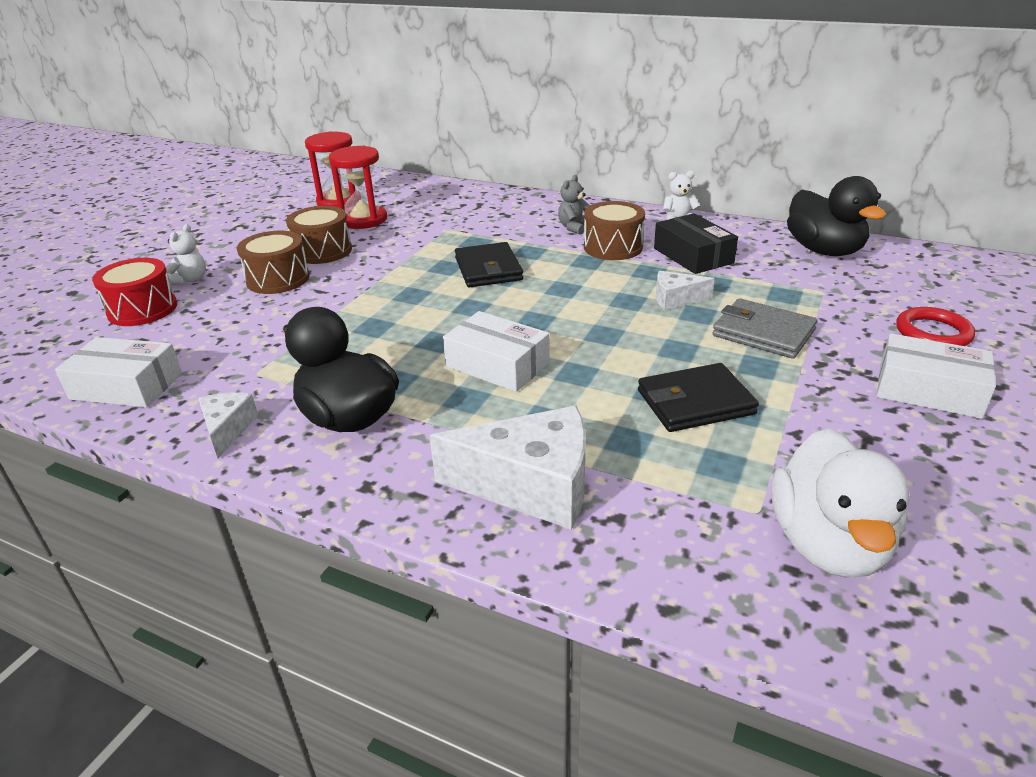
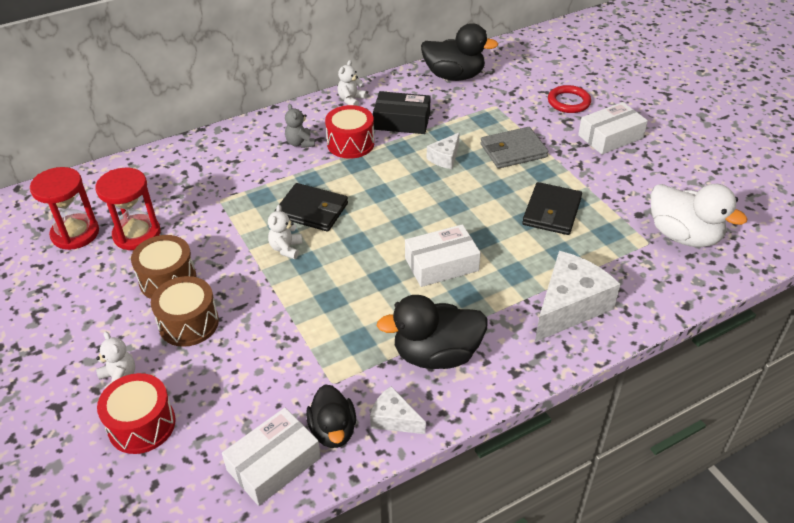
camera: 55 degrees left, 10 degrees up
brown drum [584,201,645,260] -> red drum [325,105,374,159]
none -> white teddy bear [268,205,302,259]
none -> black duck [306,384,356,448]

